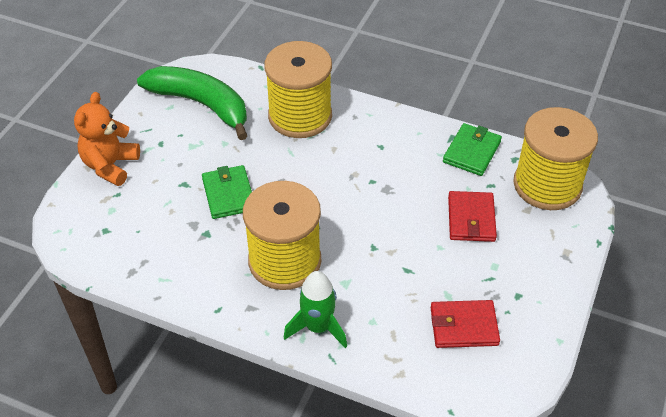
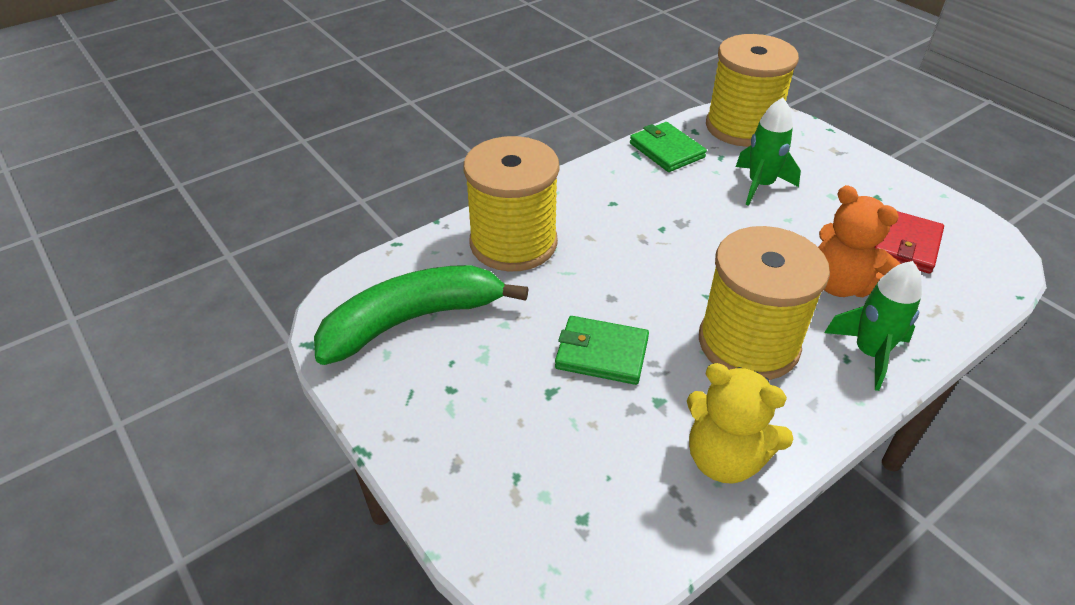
camera: 60 degrees left, 5 degrees down
orange teddy bear [74,92,140,186] -> orange teddy bear moved to [818,185,900,297]
red wallet [448,191,497,242] -> green rocket [736,97,801,206]
none -> yellow teddy bear [687,363,793,484]

